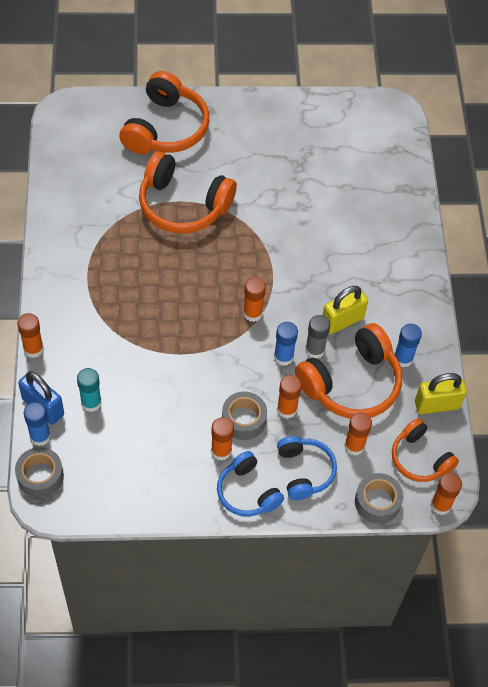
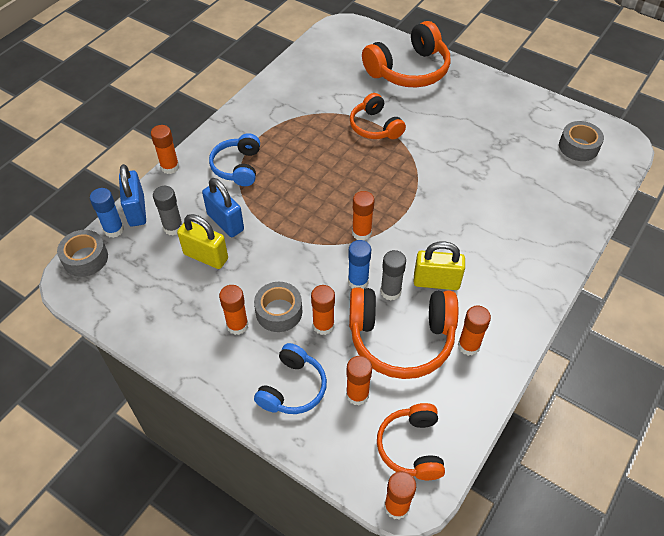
camera: 40 degrees right, 5 degrees down
turquoise glue stick [77,368,102,412] -> grey glue stick [153,186,183,235]
orange headphones [139,151,237,234] -> orange headphones [350,93,406,139], size x0.61
blue headphones [217,451,284,517] -> blue headphones moved to [209,133,260,186]
grey tape [355,473,403,524] -> grey tape moved to [559,121,604,161]
blue glue stick [394,324,422,368] -> orange glue stick [458,306,491,356]
yellow padlock [415,373,467,414] -> yellow padlock moved to [177,214,228,269]
none -> blue padlock [202,178,244,237]

